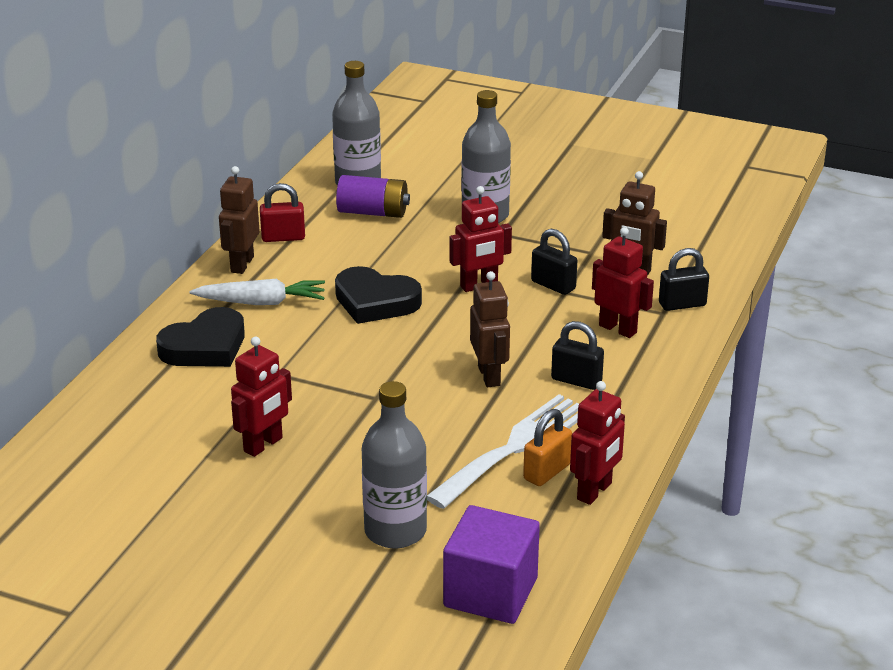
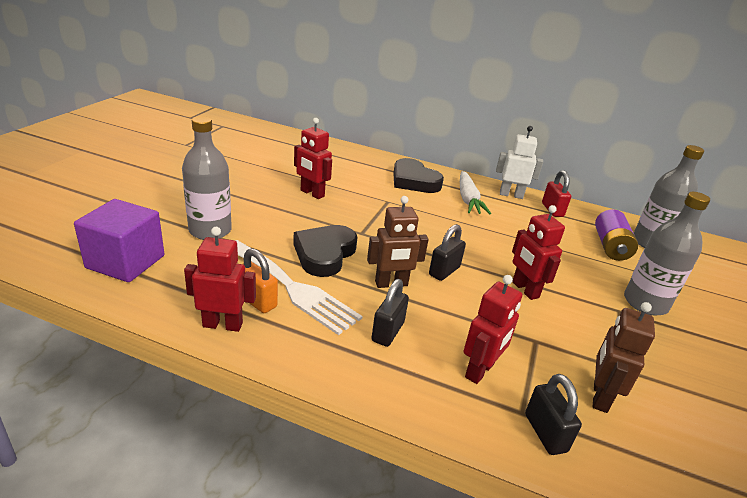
camera: 85 degrees right, 0 degrees up
brown robot [219,166,260,274] -> white robot [496,126,543,199]
black heart [335,266,422,324] -> black heart moved to [293,225,357,277]
black padlock [531,229,577,295] -> black padlock moved to [429,224,466,281]
red robot [570,381,625,505] -> red robot turned 150 degrees clockwise [184,227,256,332]

